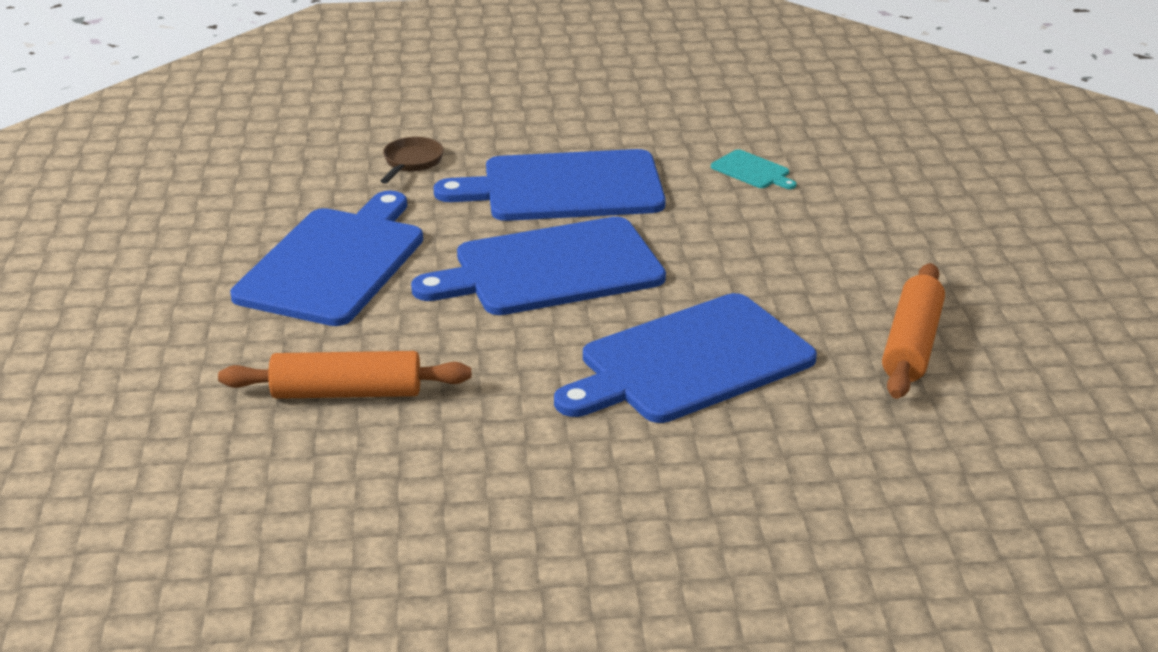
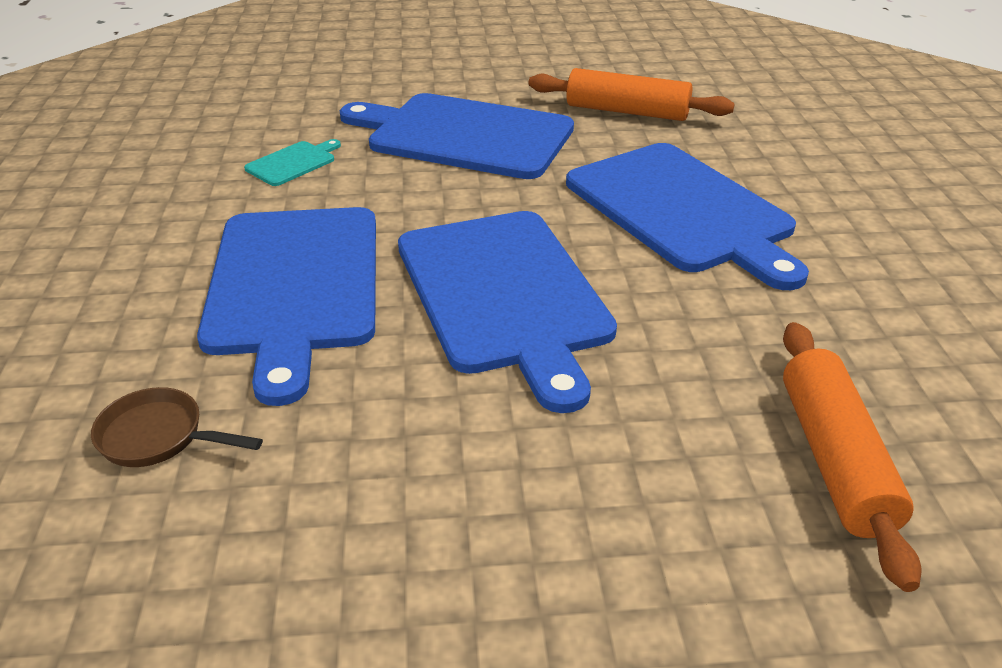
camera: 90 degrees left, 5 degrees up
blue cutting board [230,191,423,326] -> blue cutting board moved to [340,93,574,179]

